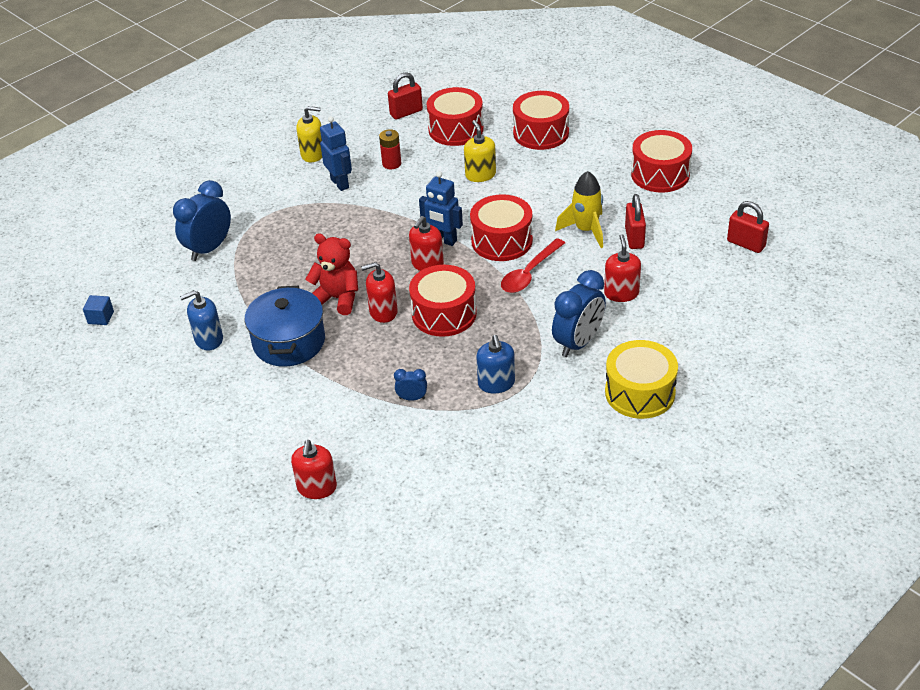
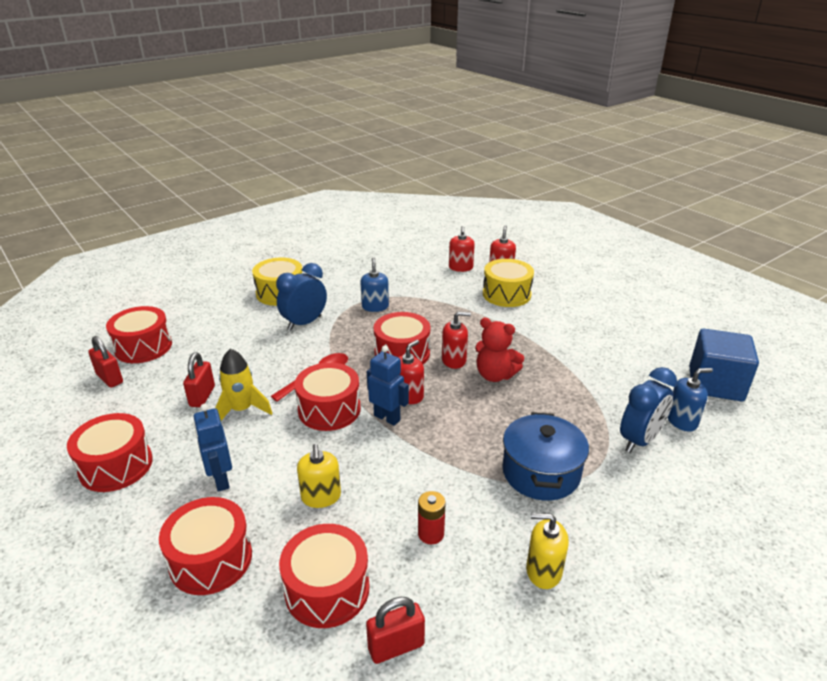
camera: 175 degrees left, 10 degrees down
blue cube [83,295,114,325] -> blue cube [689,329,759,401], size x2.49
blue soap dispenser [180,290,223,350] -> blue soap dispenser moved to [668,368,713,432]
blue pot [245,286,325,367] -> blue pot moved to [502,412,589,501]
blue robot [320,116,352,191] -> blue robot moved to [193,404,232,492]
blue clock [394,369,427,401] -> none
red soap dispenser [604,234,641,302] -> red soap dispenser moved to [449,226,475,272]
none -> red drum [106,306,172,363]
none -> yellow drum [483,259,534,307]

